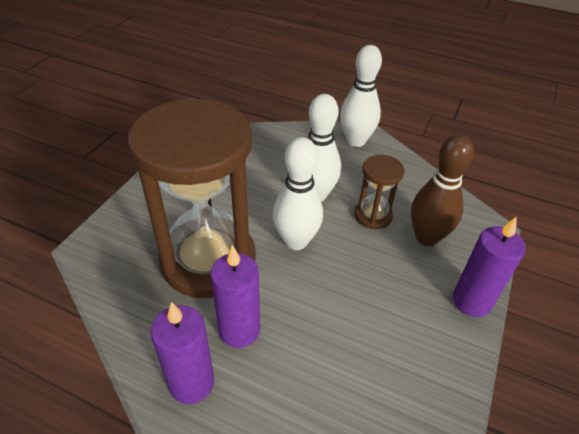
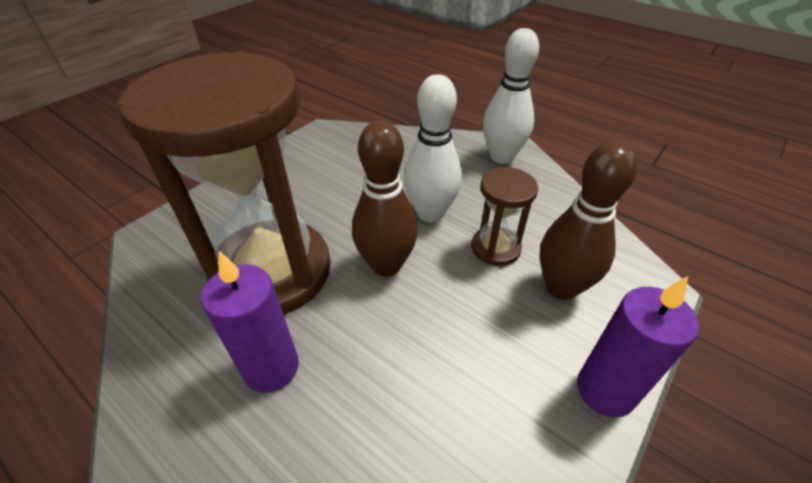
camera: 15 degrees right, 0 degrees up
purple candle [151,302,214,404] -> none
white bowling pin [273,137,323,250] -> brown bowling pin [352,120,418,277]

